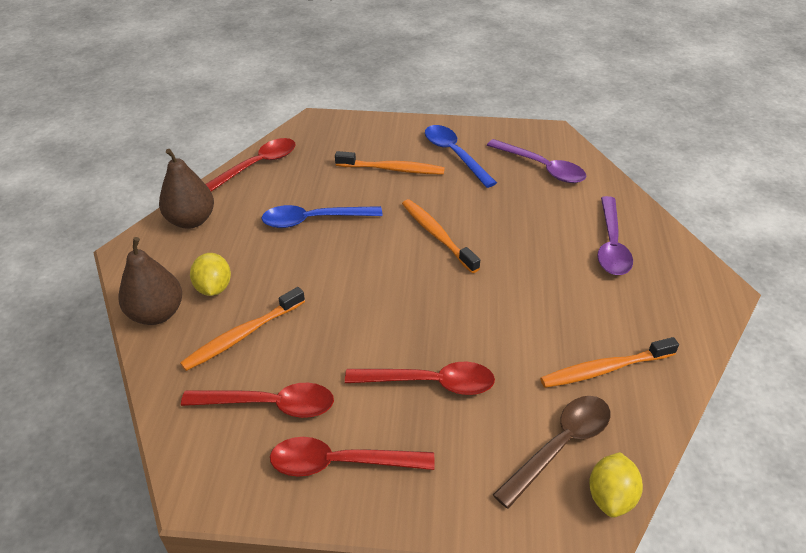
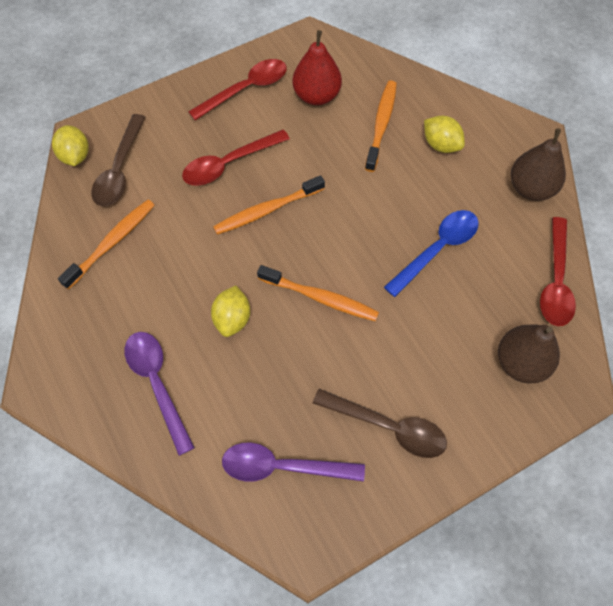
camera: 145 degrees right, 20 degrees up
brown pear [118,237,182,325] -> brown pear moved to [498,324,560,383]
red spoon [181,383,334,418] -> red pear [292,30,342,105]
orange toothbrush [335,151,445,174] -> orange toothbrush moved to [213,175,325,235]
blue spoon [425,125,497,188] -> brown spoon [313,389,447,458]
none -> yellow lemon [211,286,250,337]

